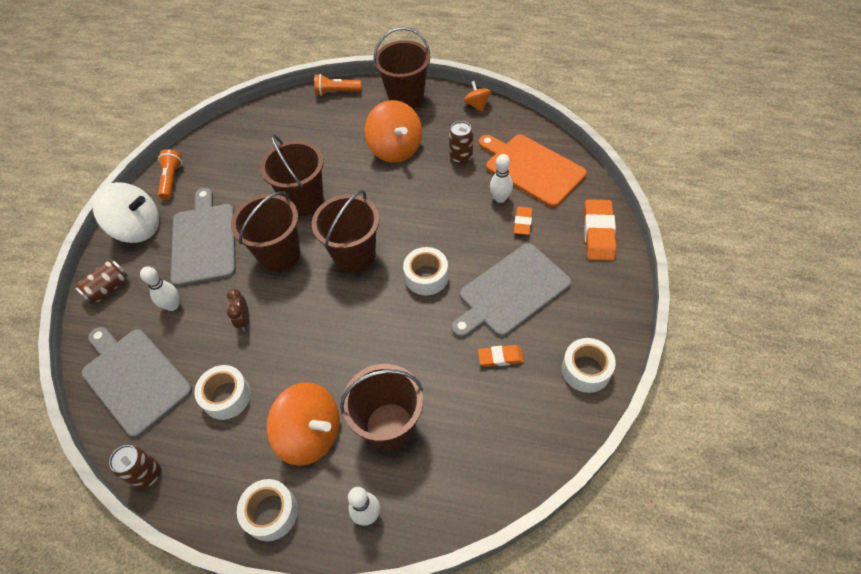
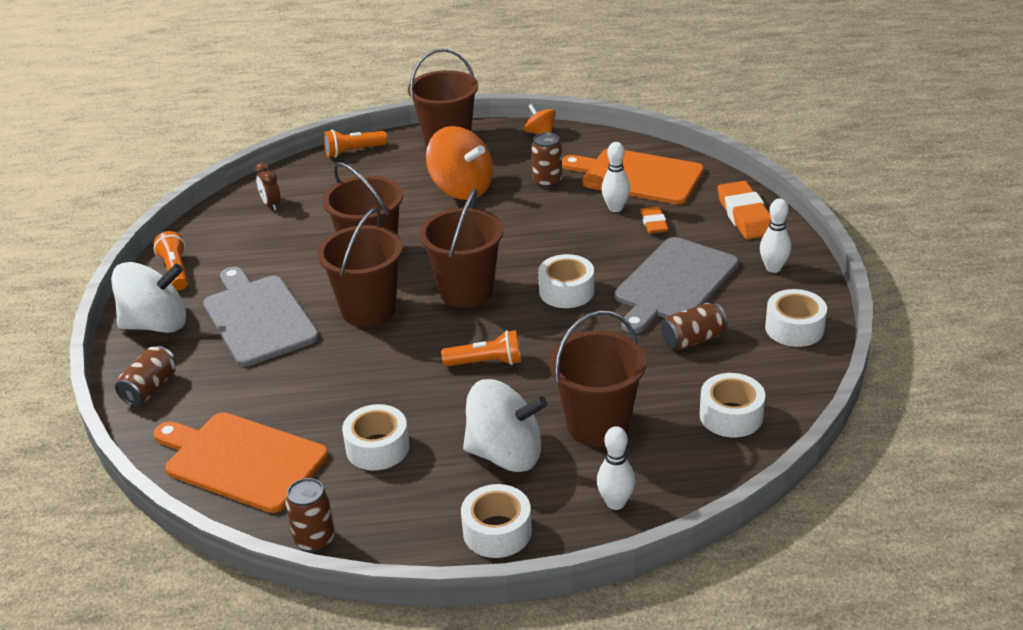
camera: 20 degrees left, 20 degrees down
grey cutting board [81,327,192,438] -> orange cutting board [153,412,328,513]
white bowling pin [140,266,179,311] -> white bowling pin moved to [760,198,791,273]
brown clock [227,289,249,331] -> brown clock moved to [255,162,280,211]
orange spinning top [266,382,340,466] -> white spinning top [463,379,547,472]
orange eraser [478,345,524,367] -> brown can [661,303,728,350]
none -> orange flashlight [441,330,521,367]
none -> white tape [700,373,765,437]

